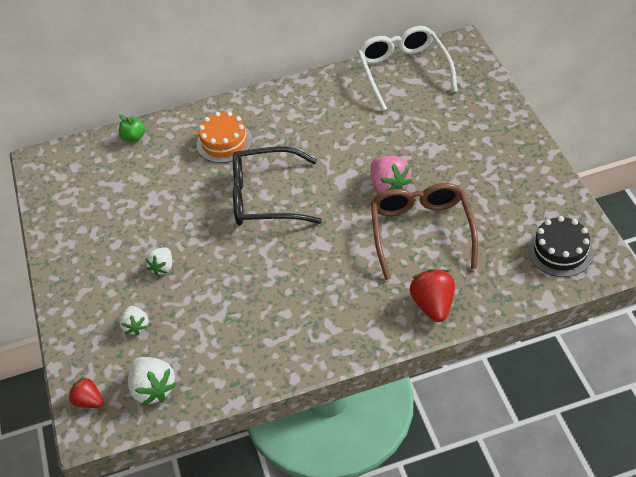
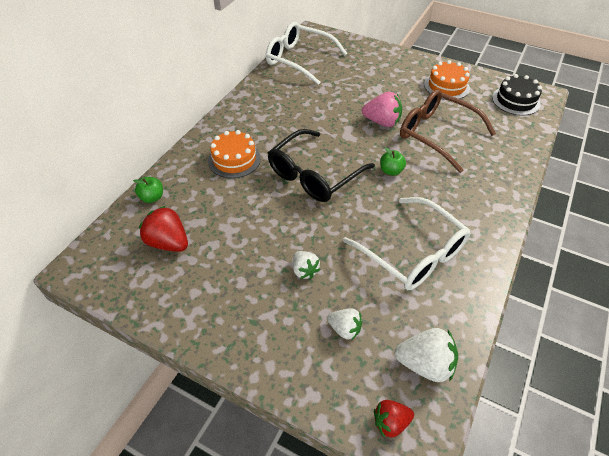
camera: 50 degrees left, 0 degrees up
red strawberry [409,269,455,322] -> red strawberry moved to [139,206,188,252]
none -> white glasses [343,197,470,290]
none -> green apple [380,147,406,176]
none -> orange cake [424,60,470,100]

